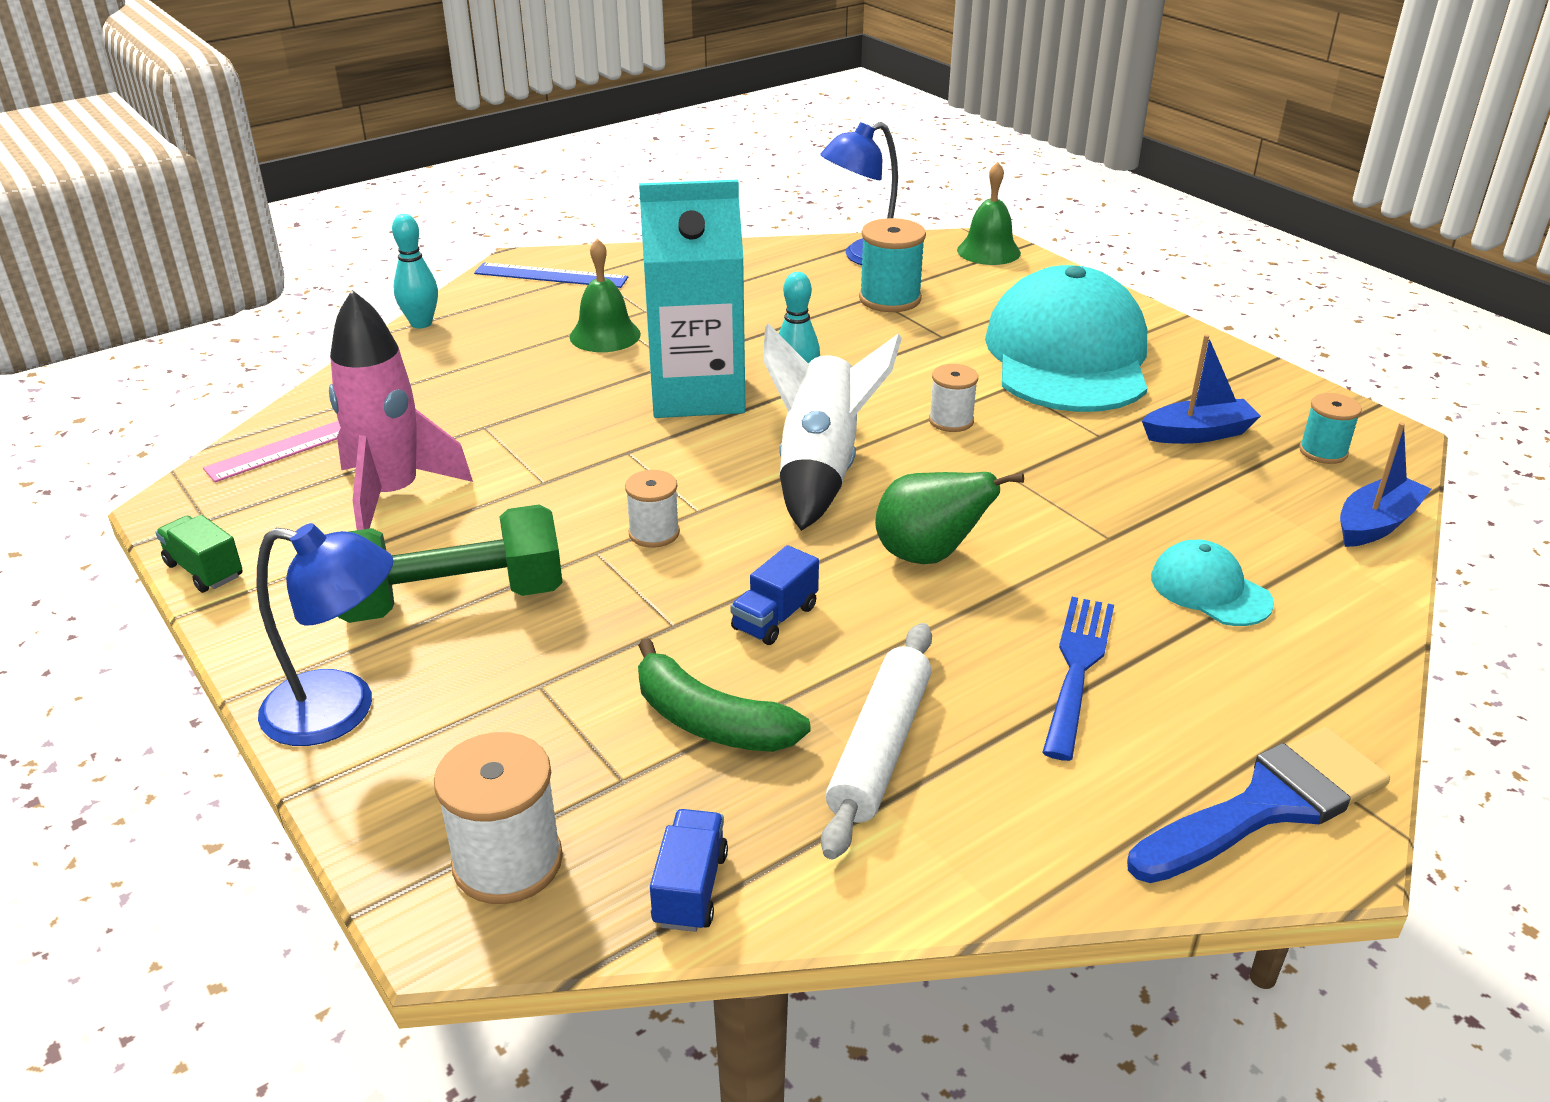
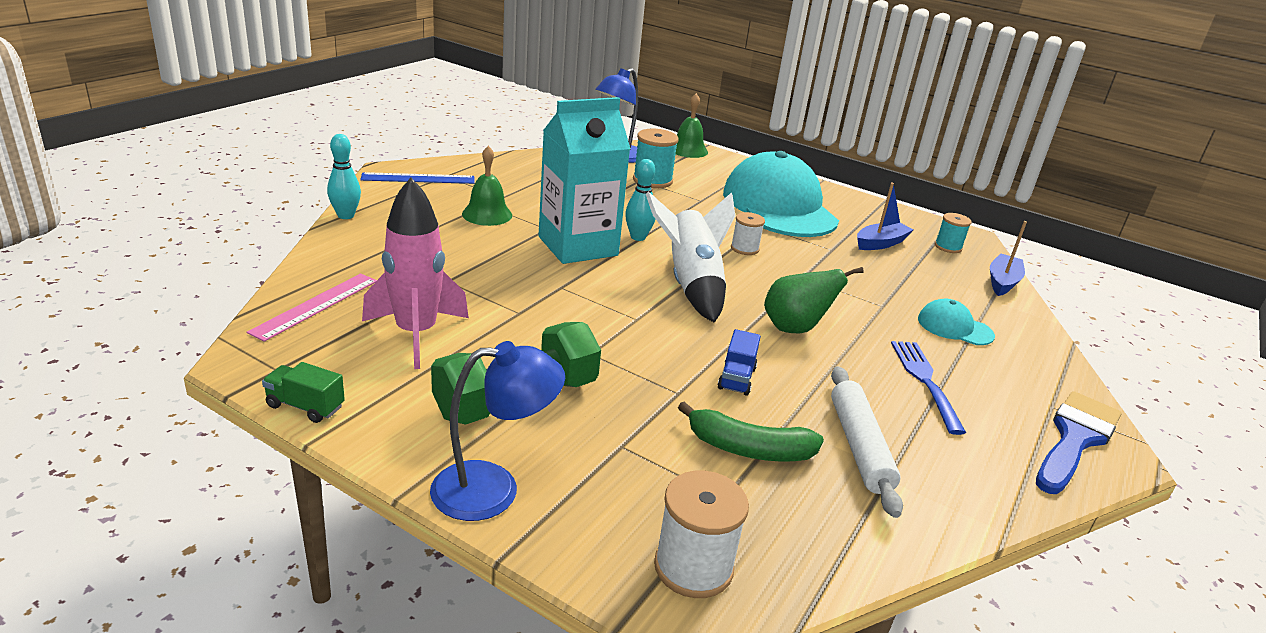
camera: 25 degrees left, 5 degrees down
white spool [625,470,680,548] -> none
blue truck [650,809,728,932] -> none

